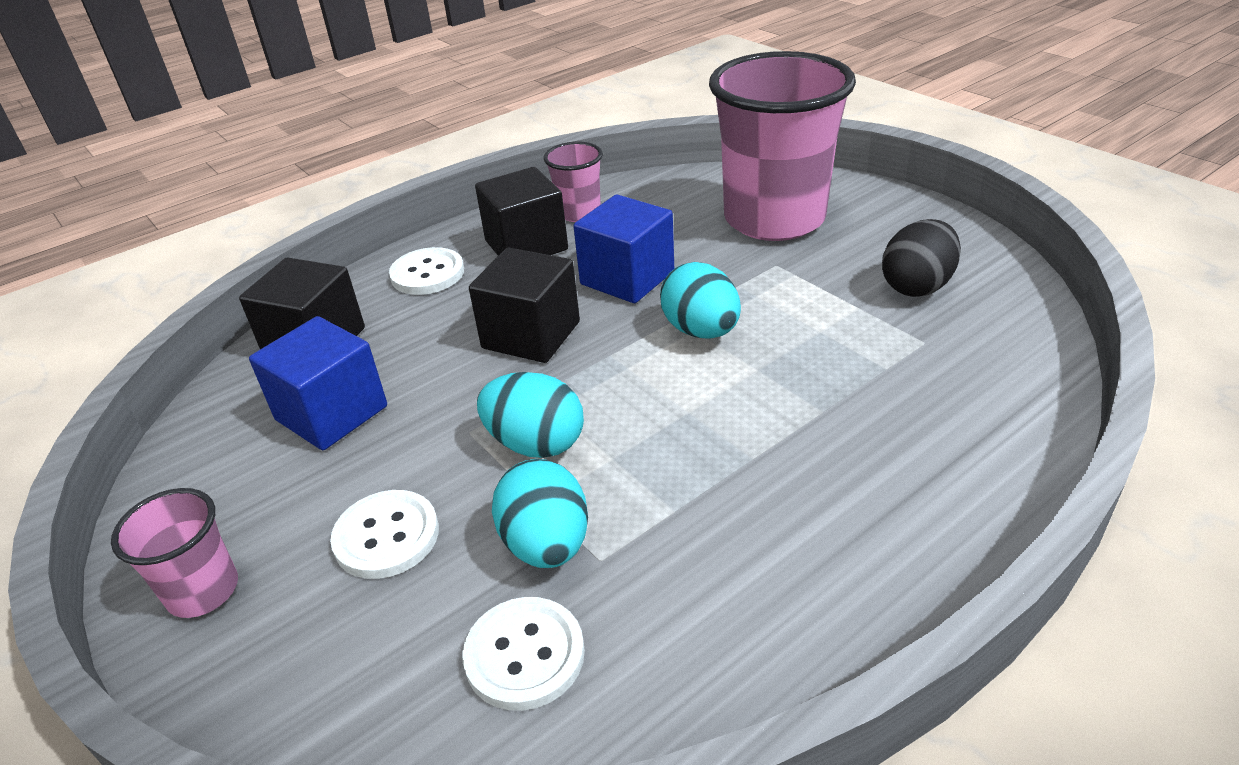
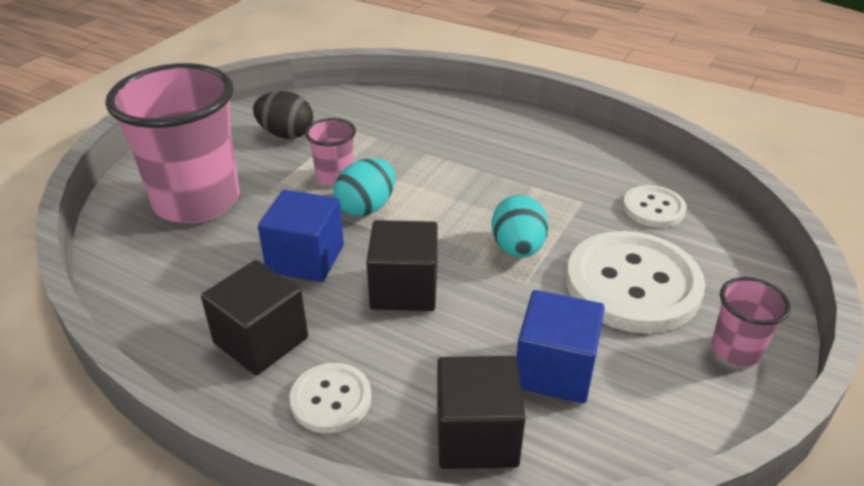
camera: 115 degrees left, 0 degrees up
white button [330,490,439,579] -> white button [566,231,706,333], size x1.94
turquoise egg [492,459,588,568] -> none
pink cup [544,142,603,222] -> pink cup moved to [305,118,356,186]

